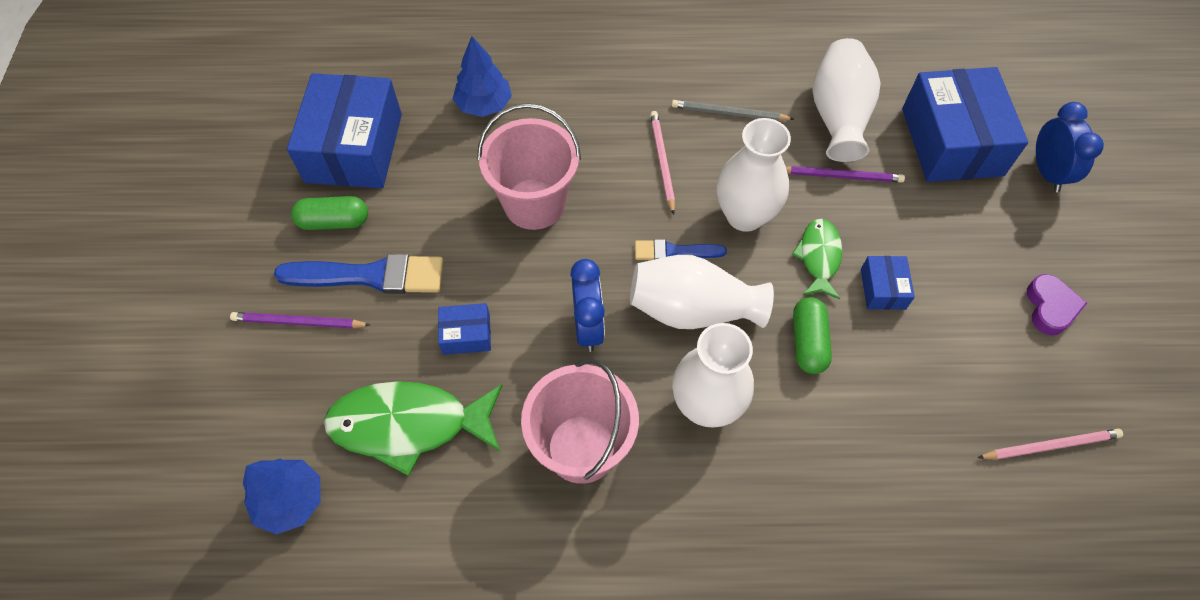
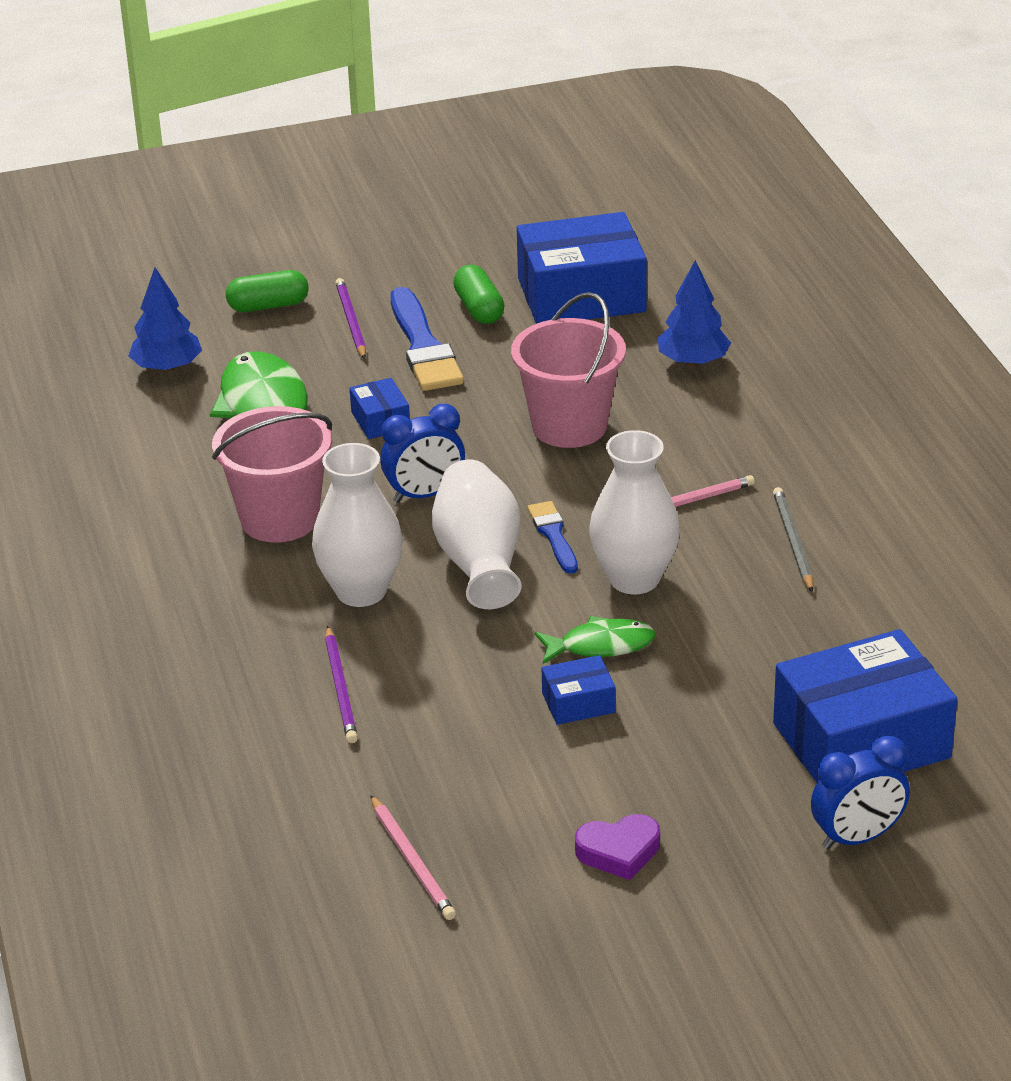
camera: 75 degrees right, 25 degrees down
purple pencil [786,166,905,183] -> purple pencil moved to [325,626,358,743]
green capsule [793,297,832,374] -> green capsule moved to [226,270,309,312]
white vase [813,38,881,162] -> none

